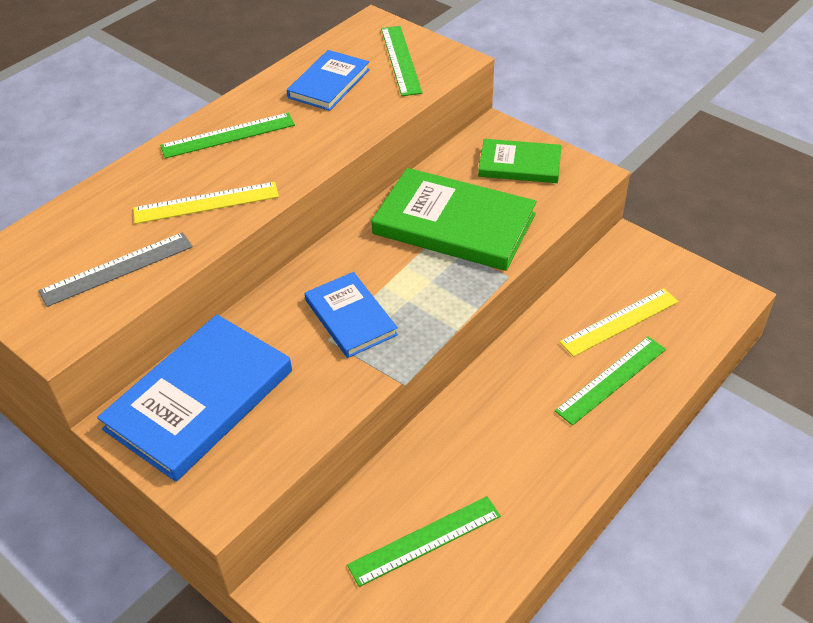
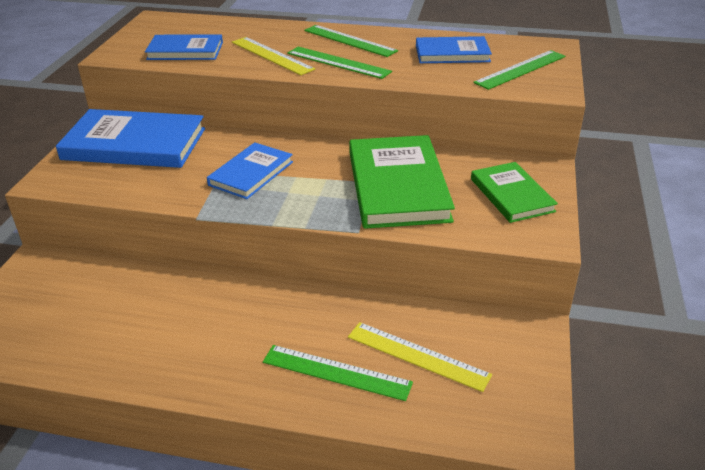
camera: 60 degrees right, 10 degrees down
grey ruler [39,232,193,307] -> blue book [145,34,223,60]
green ruler [347,496,501,587] -> green ruler moved to [287,46,392,79]

